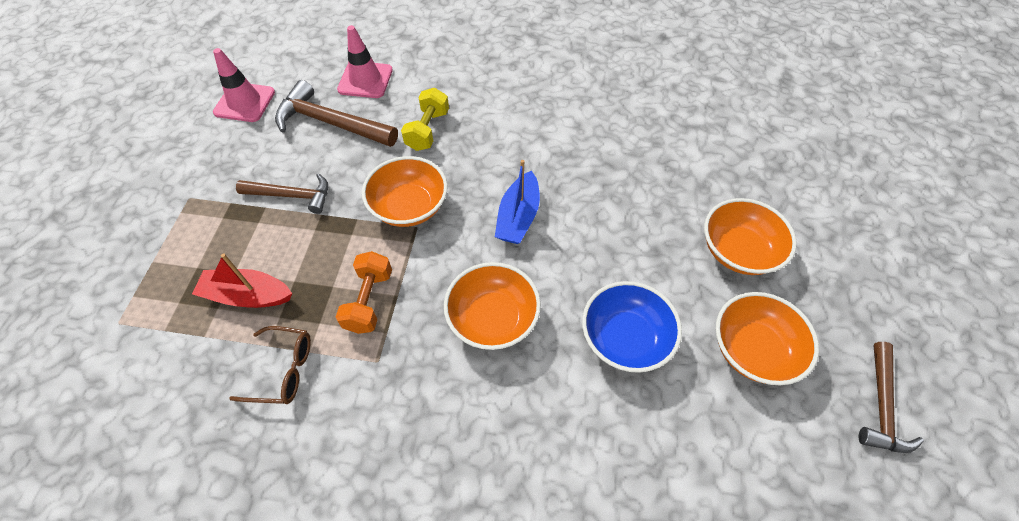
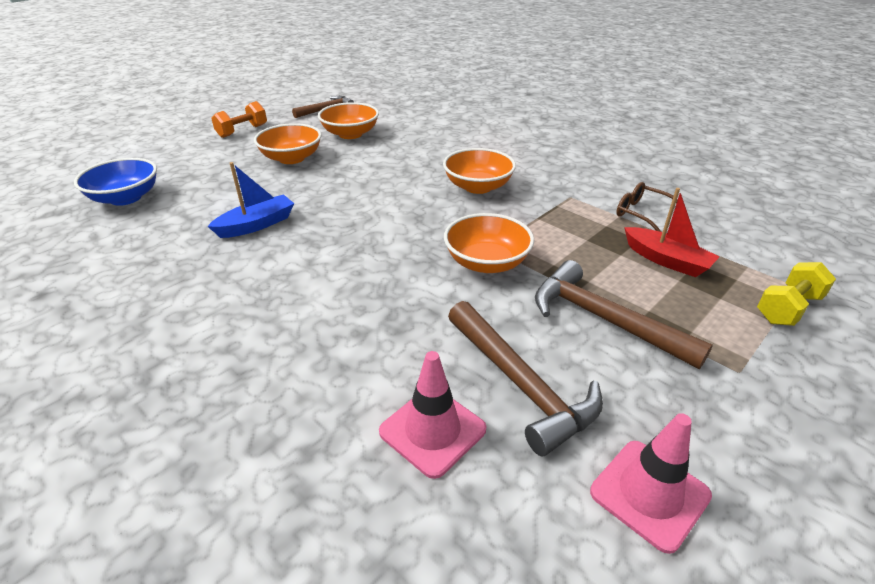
camera: 145 degrees left, 20 degrees down
brown hammer [236,173,328,214] -> brown hammer [535,260,713,369], size x1.53
orange dumbbell [336,251,392,334] -> orange dumbbell moved to [211,101,267,138]
yellow dumbbell [401,88,449,151] -> yellow dumbbell moved to [757,262,836,326]
blue boat [495,160,540,244] -> blue boat moved to [207,162,295,238]
blue bowl [582,281,682,373] -> blue bowl moved to [74,158,157,206]

